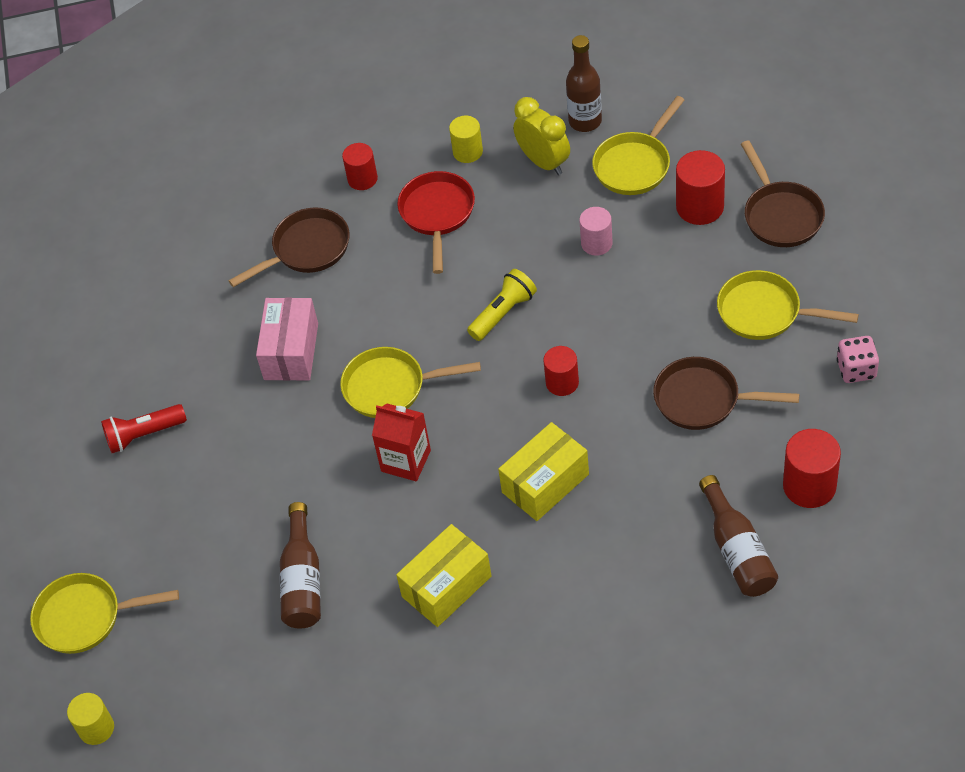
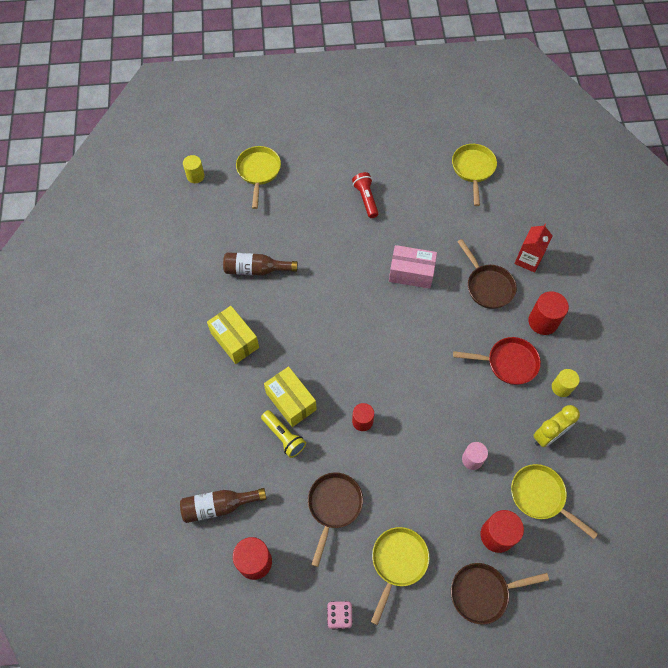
camera: 90 degrees right, 10 degrees up
yellow pan [340,347,481,418] -> yellow pan moved to [452,144,497,206]
red cylinder [342,143,378,190] -> red cylinder [528,291,569,335], size x1.52
red carton [372,404,431,481] -> red carton moved to [514,224,553,273]
yellow flashlight [467,269,537,341] -> yellow flashlight moved to [261,410,306,458]
brown bottle [566,35,602,132] -> none

